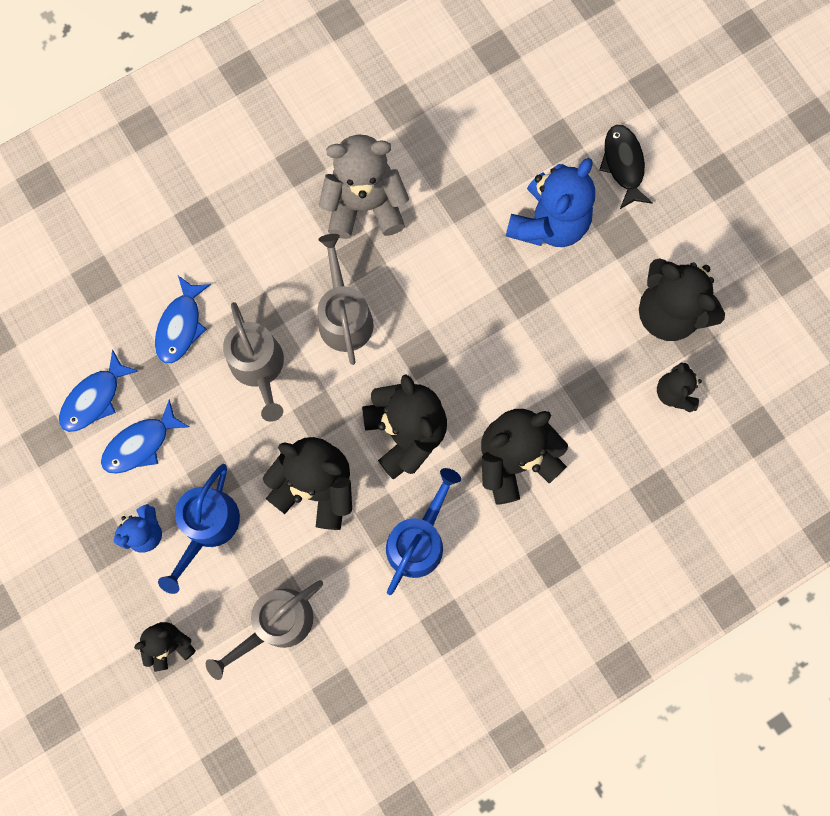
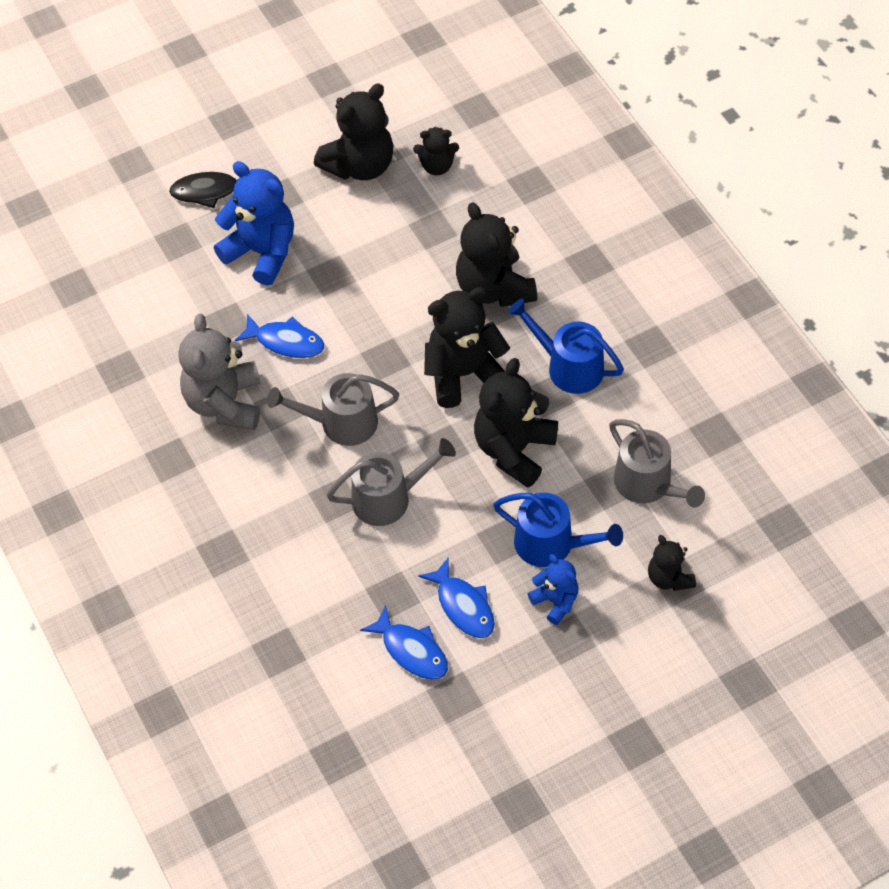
camera: 85 degrees left, 20 degrees down
blue fish [155,276,211,364] -> blue fish moved to [235,314,325,358]

